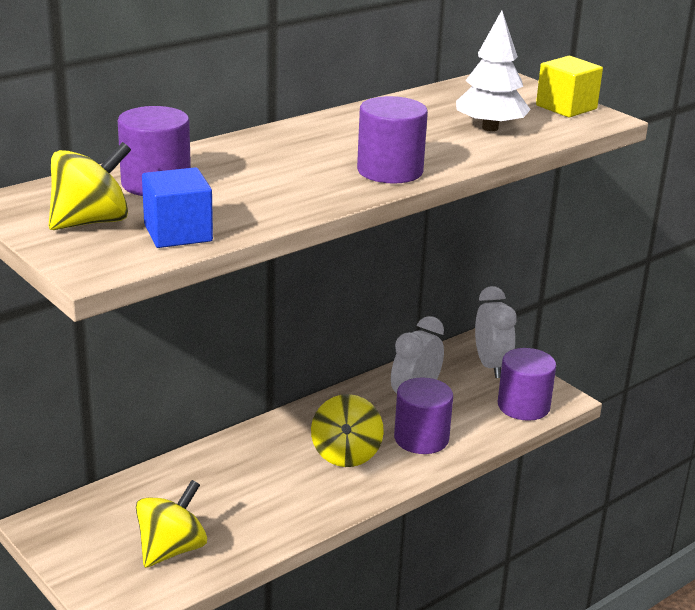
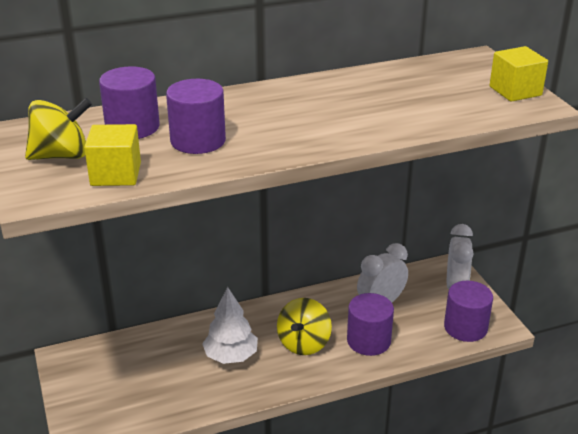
camera: 20 degrees right, 5 degrees up
yellow spinning top [136,480,207,568] -> none
blue cube [142,167,213,248] -> yellow cube [84,124,141,186]
purple cylinder [357,96,428,184] -> purple cylinder moved to [166,79,226,154]
white tree [456,10,531,131] -> white tree moved to [202,287,258,364]

